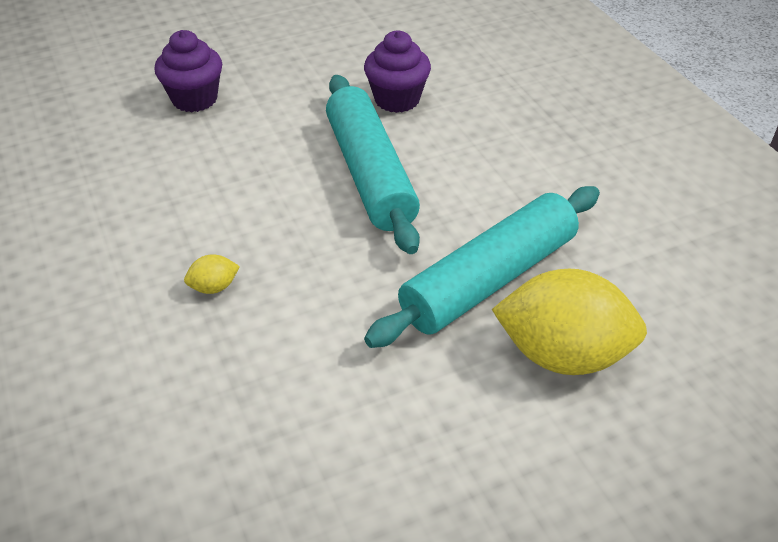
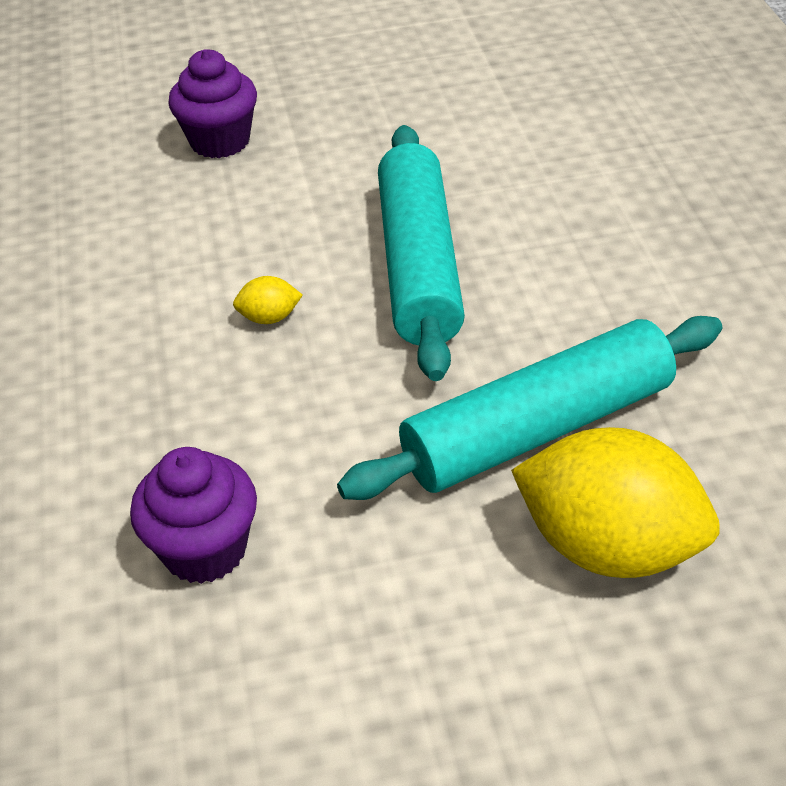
camera: 15 degrees right, 0 degrees up
yellow lemon [184,254,240,294] -> yellow lemon moved to [233,276,303,324]
purple cupcake [364,30,431,113] -> purple cupcake moved to [130,447,257,584]

